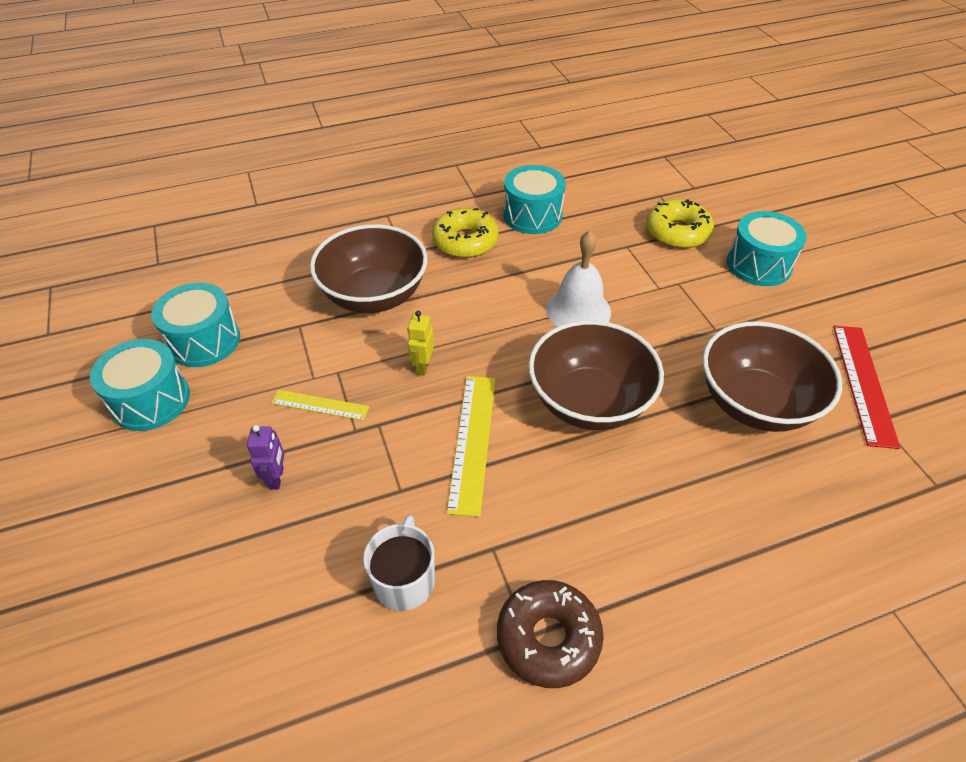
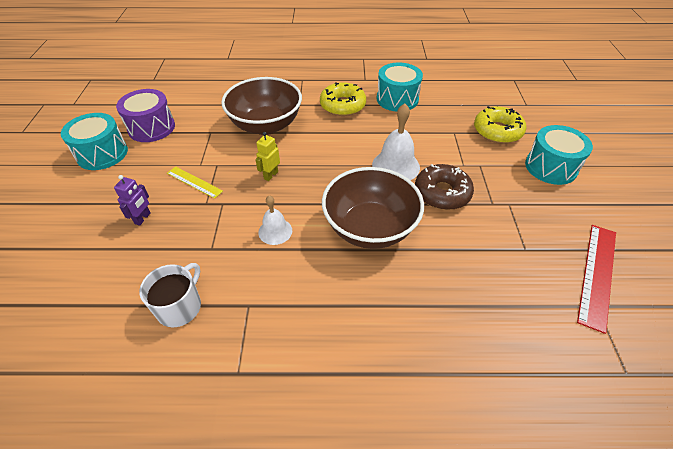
camera: 20 degrees right, 0 degrees up
turquoise drum [151,283,240,367] -> purple drum [116,89,175,142]
yellow ruler [447,376,495,517] -> white bell [258,195,292,245]
brown donut [497,580,604,688] -> brown donut moved to [415,164,474,210]
brown bowl [703,321,842,432] -> none

